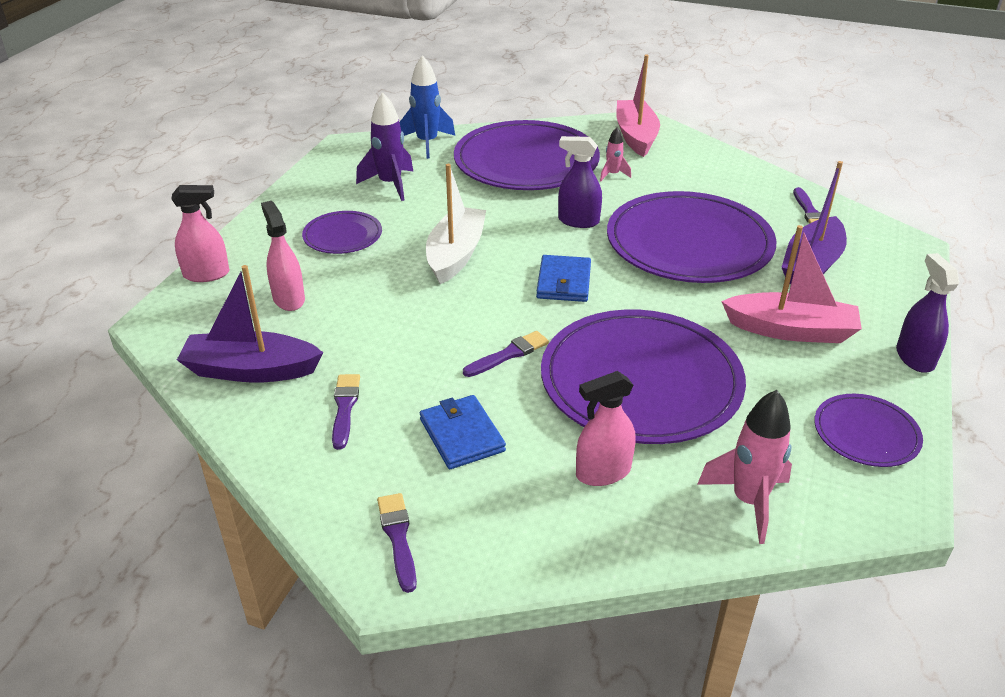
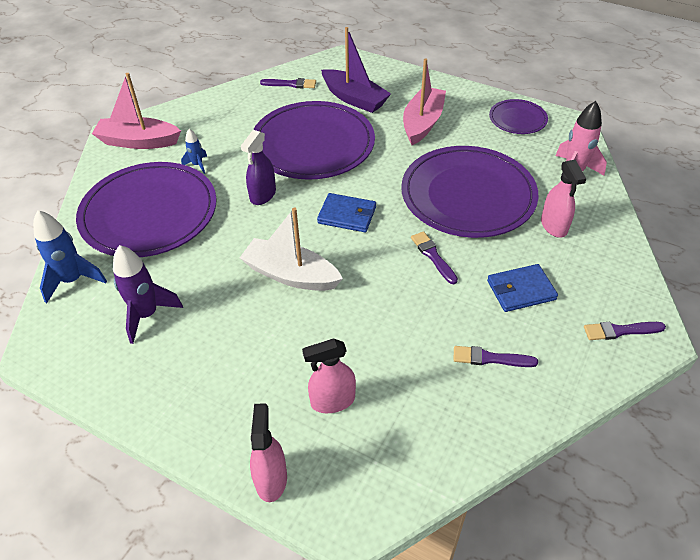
camera: 80 degrees left, 10 degrees up
purple boat [177,265,323,383] -> none
purple plate [302,211,382,254] -> none
pink rocket [600,127,631,181] -> blue rocket [181,129,207,174]
purple spray bottle [896,253,959,373] -> none

